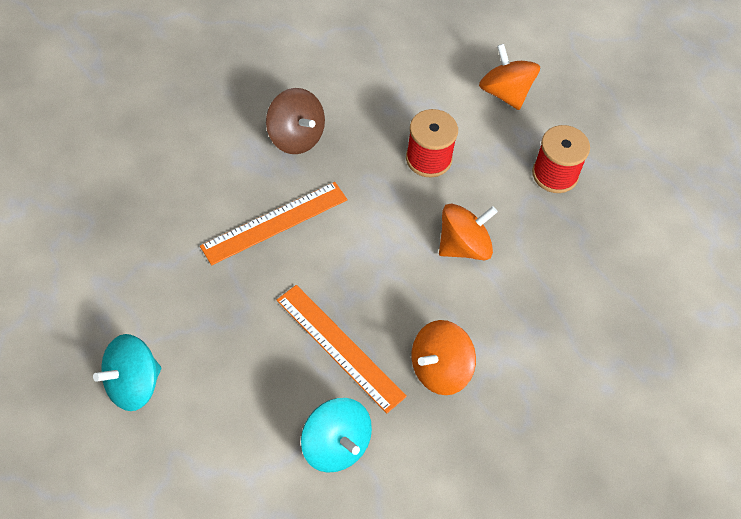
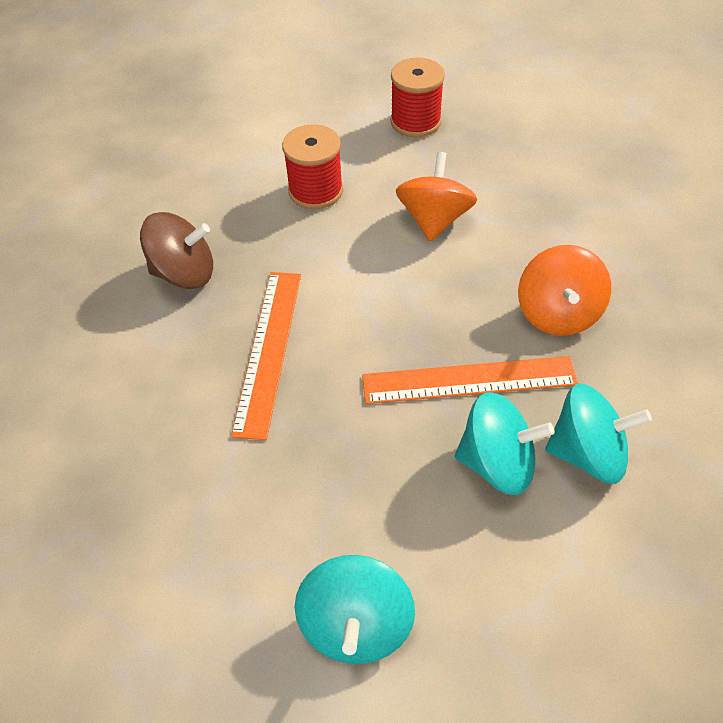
camera: 45 degrees left, 5 degrees down
orange spinning top [479,44,540,110] -> none
none -> turquoise spinning top [455,392,555,495]

